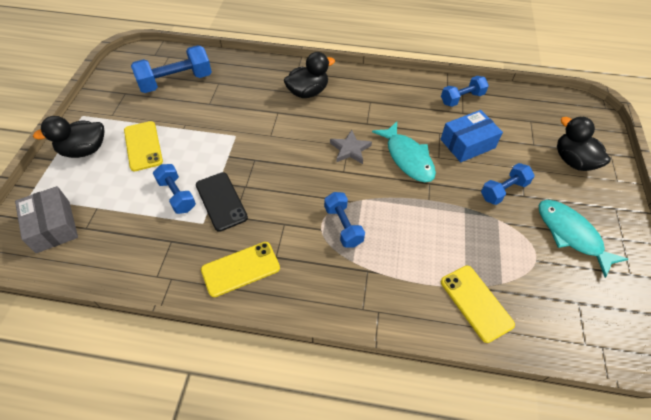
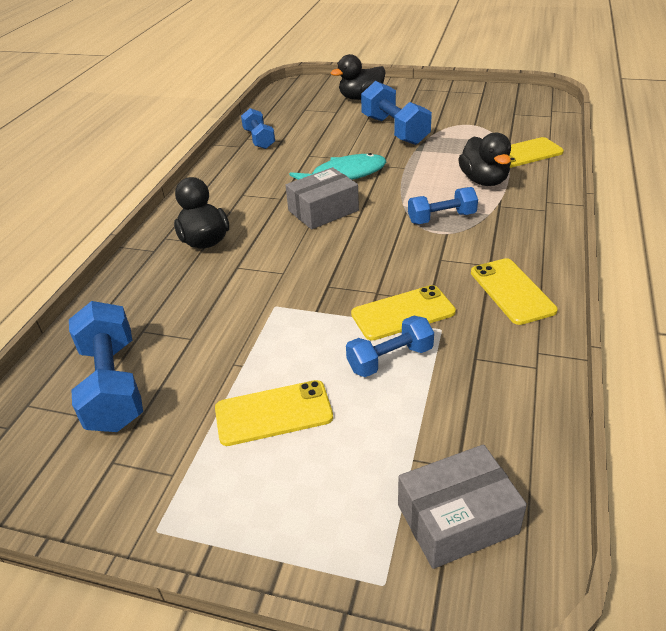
camera: 80 degrees left, 15 degrees down
black duck [33,116,105,158] -> black duck moved to [458,132,511,186]
black phone [196,172,248,232] -> yellow phone [351,285,456,341]
grey star [330,130,372,164] -> grey box [285,167,359,229]
blue box [441,110,503,162] -> none
blue dumbbell [481,163,535,205] -> blue dumbbell [361,81,432,145], size x1.61
turquoise fish [539,200,628,278] -> none

